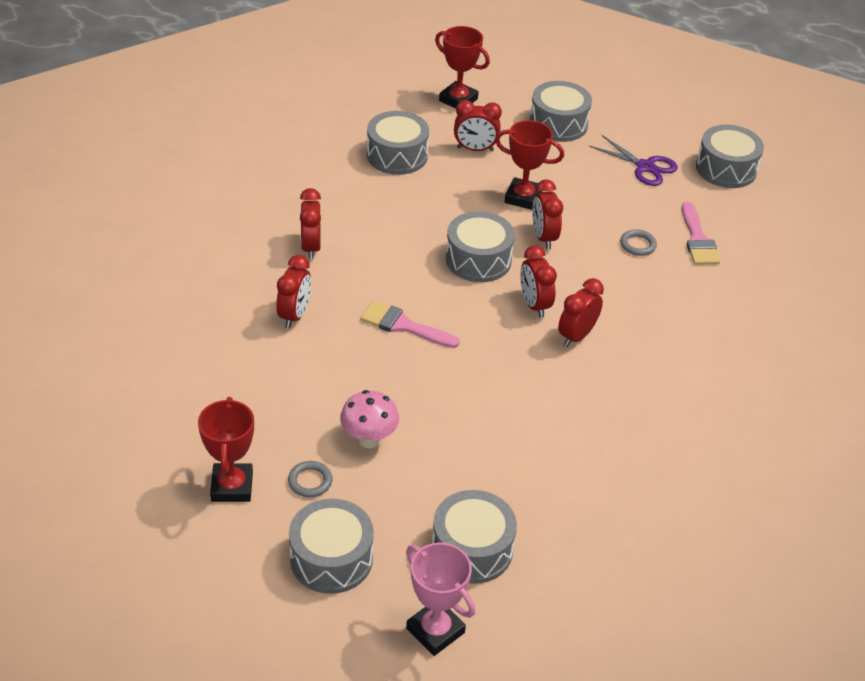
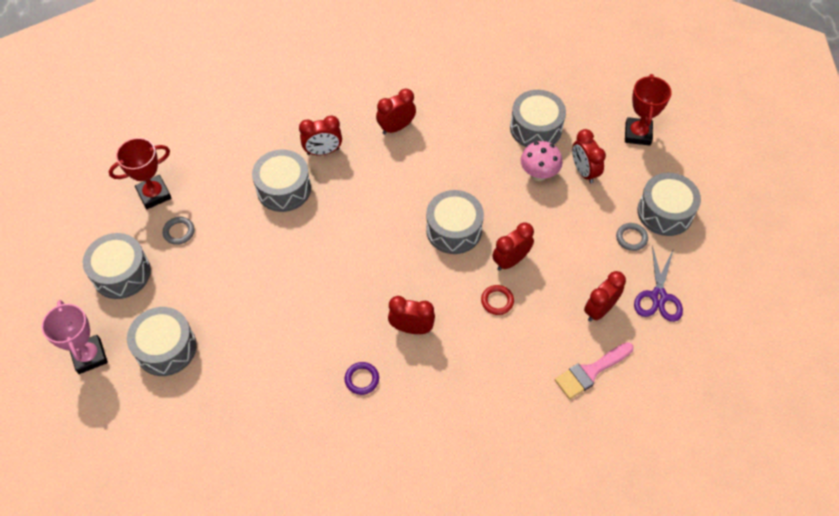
camera: 65 degrees right, 15 degrees up
pink mushroom [340,390,399,448] -> pink mushroom moved to [520,141,562,181]
pink brush [360,301,460,348] -> none
pink trophy [406,542,475,656] -> pink trophy turned 45 degrees counterclockwise [41,300,108,374]
red trophy [495,120,564,210] -> none
red clock [520,245,557,318] -> red clock moved to [584,271,626,322]
grey ring [620,229,657,256] -> grey ring moved to [616,223,648,251]
grey drum [696,125,764,188] -> grey drum moved to [252,149,311,212]
none -> purple ring [345,362,379,395]
none -> red ring [481,285,514,315]

